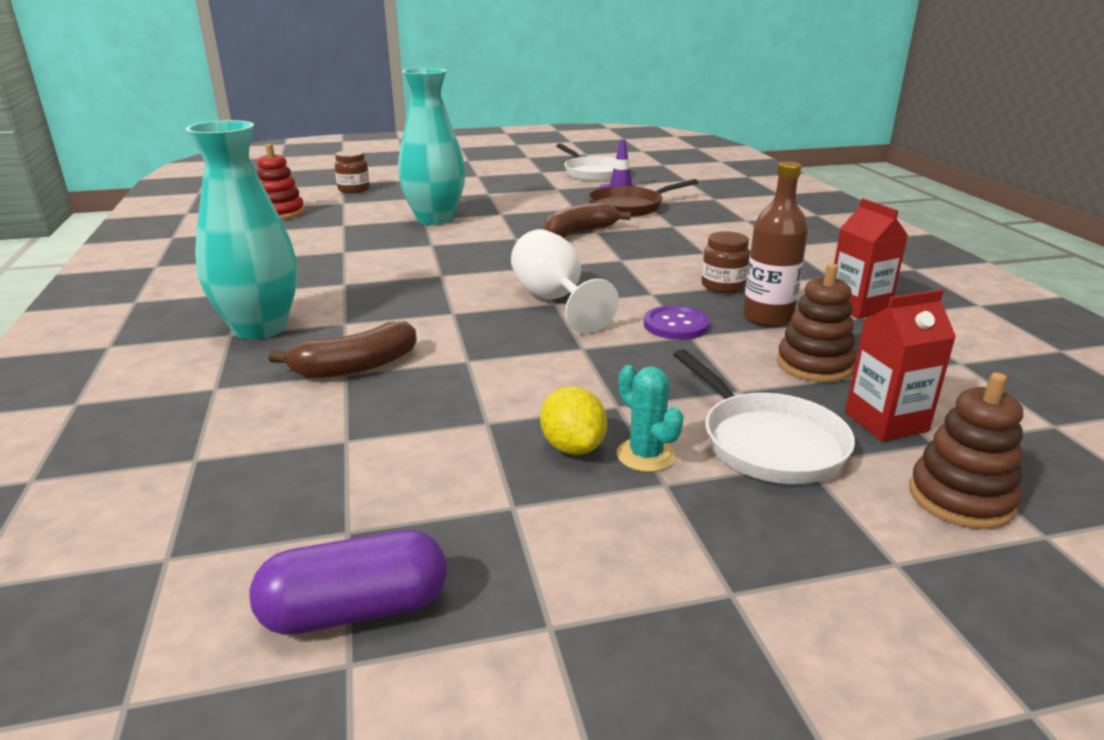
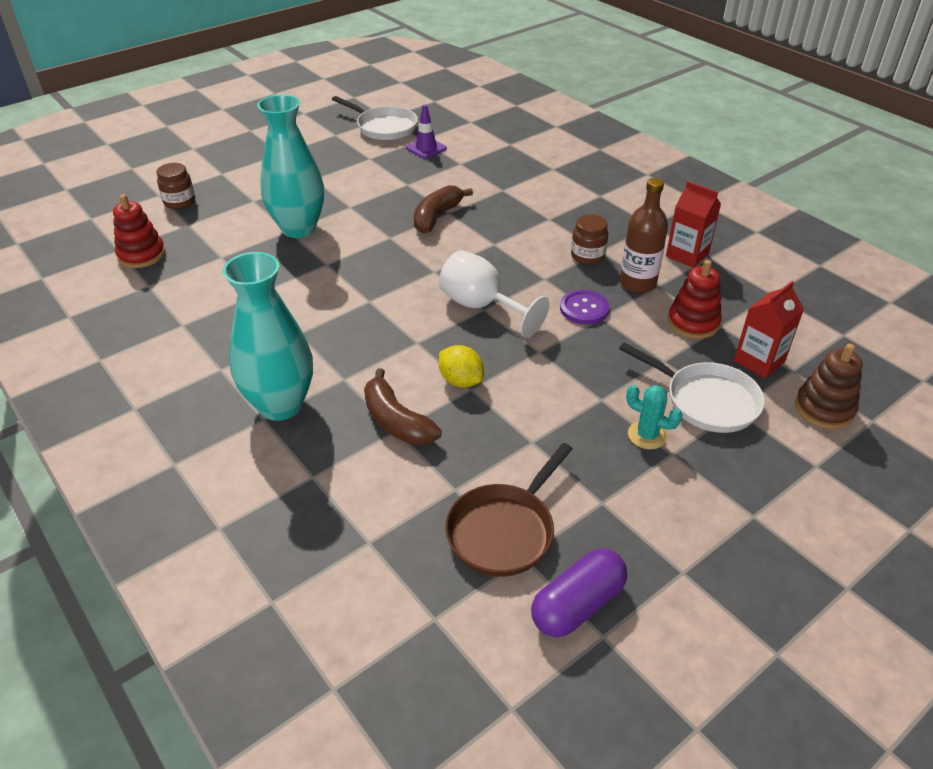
camera: 25 degrees left, 15 degrees up
brown banana [268,321,417,378] -> brown banana turned 105 degrees clockwise [364,368,442,446]
yellow lemon [540,386,607,455] -> yellow lemon moved to [439,345,484,388]
brown pan [588,179,698,217] -> brown pan moved to [445,443,572,577]
brown stacking toy [777,263,856,383] -> red stacking toy [668,260,722,339]

